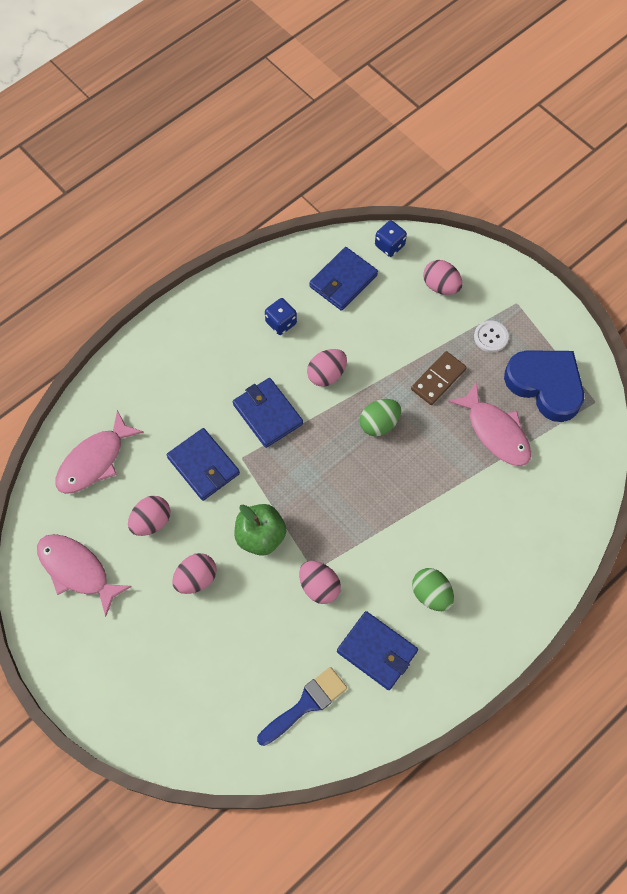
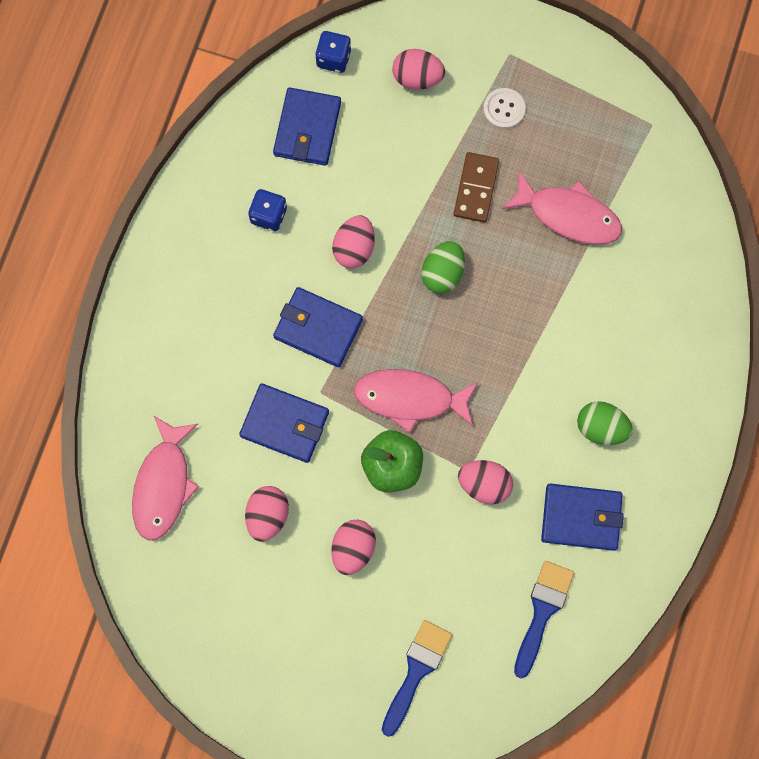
camera: 30 degrees left, 10 degrees up
pink fish [37,534,132,617] -> pink fish moved to [354,369,478,433]
blue heart [504,350,584,422] -> none
none -> blue brush [382,620,452,737]

